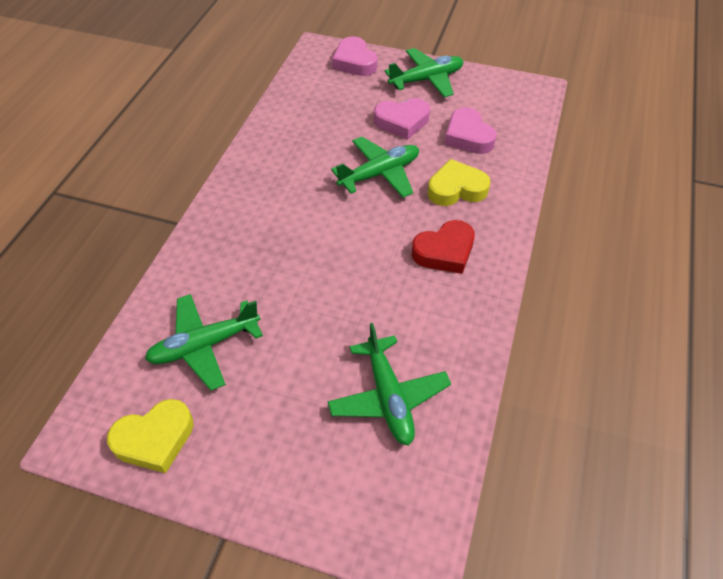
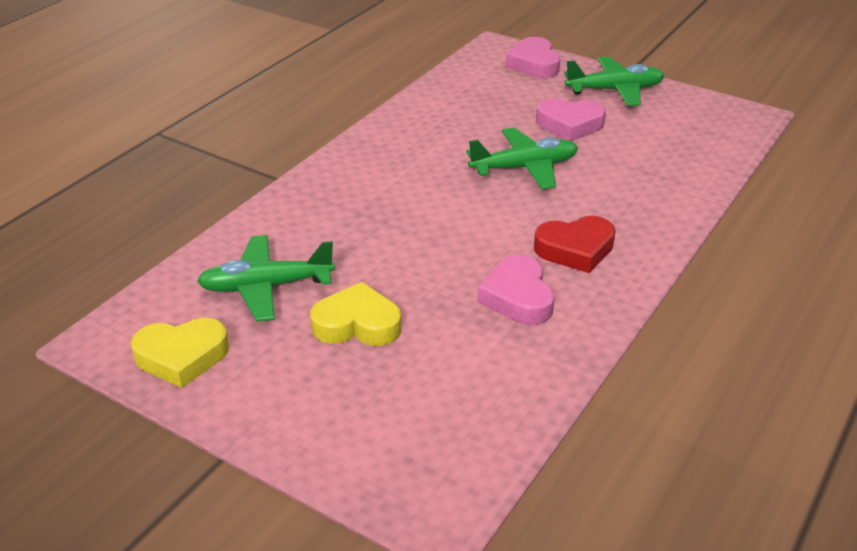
camera: 15 degrees right, 15 degrees down
green plane [328,323,451,446] -> none
yellow heart [428,159,491,206] -> yellow heart moved to [310,282,402,346]
pink heart [445,107,496,154] -> pink heart moved to [477,255,554,325]

